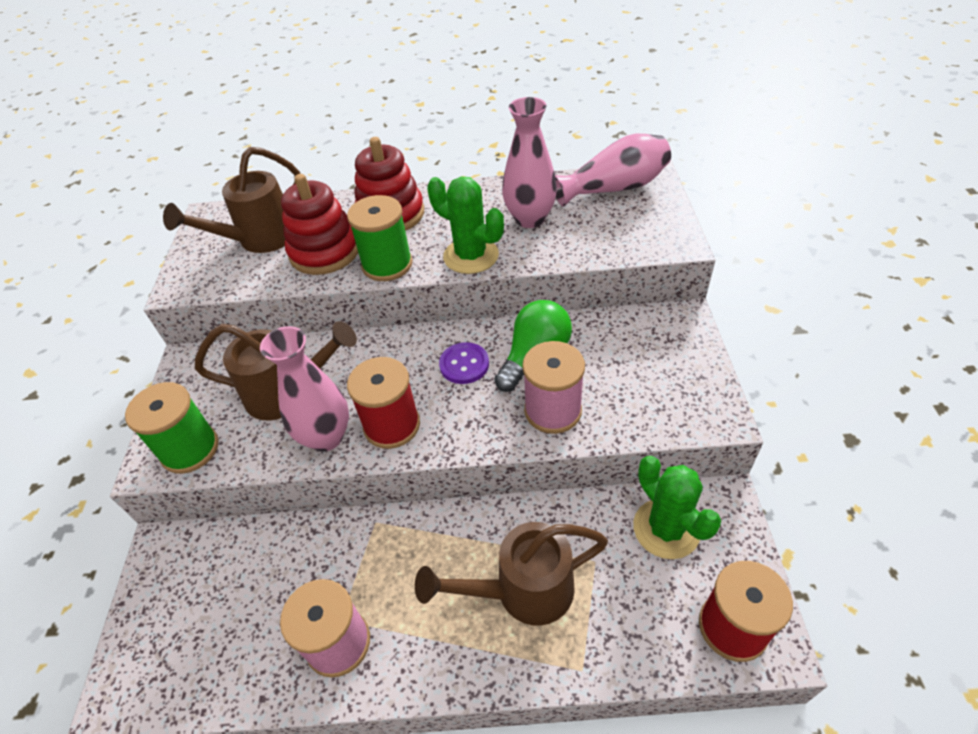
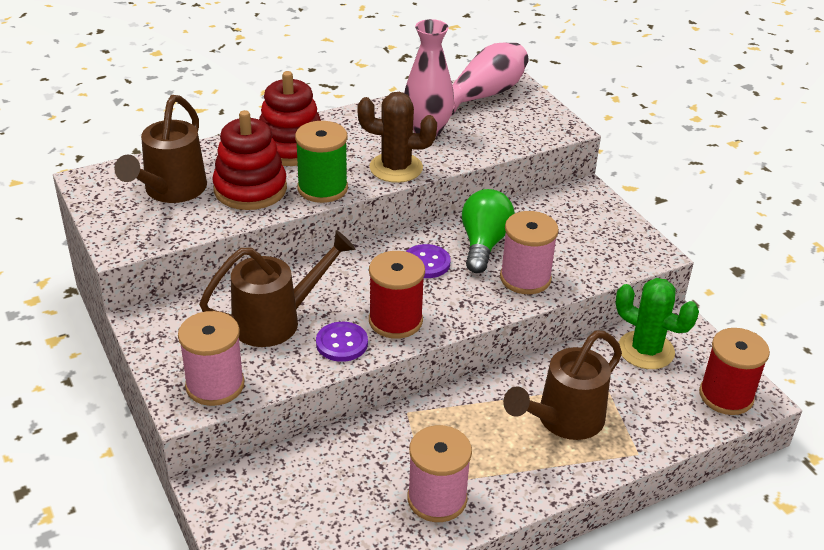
camera: 30 degrees left, 10 degrees down
green spool [125,382,219,474] -> pink spool [178,311,245,406]
pink vase [260,326,349,452] -> purple button [316,322,368,362]
green cactus [427,176,504,274] -> brown cactus [357,92,437,183]

